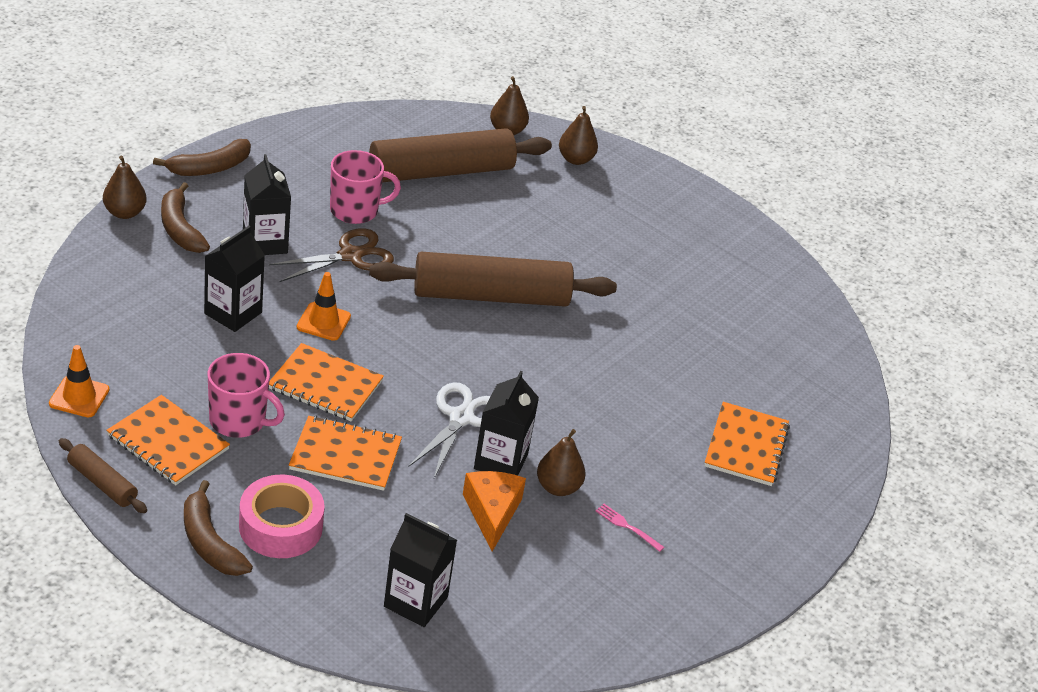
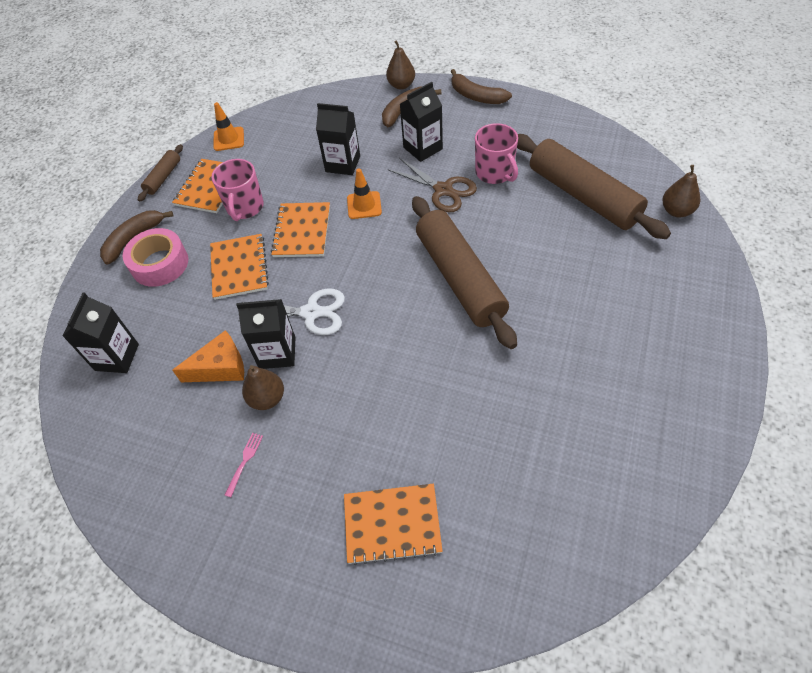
camera: 80 degrees right, 15 degrees up
brown pear [559,106,598,165] -> none

